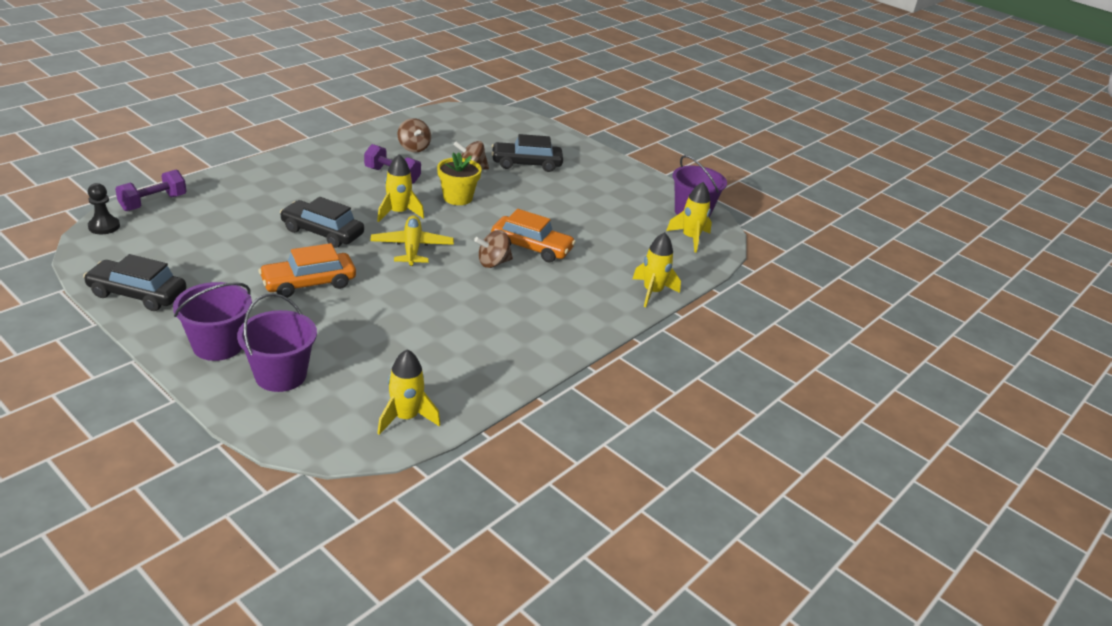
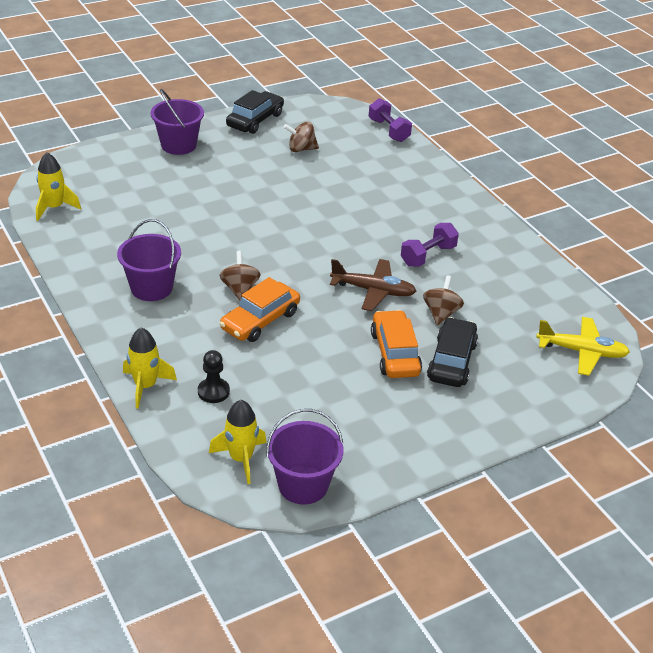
camera: 110 degrees right, 5 degrees up
black pawn [88,183,120,234] -> black pawn moved to [198,350,230,403]
purple bucket [237,293,317,392] -> purple bucket moved to [117,219,181,301]
orange car [259,243,356,298] -> orange car moved to [371,310,422,378]
black car [280,197,364,248] -> none
yellow plane [370,215,454,266] -> yellow plane moved to [536,317,630,376]
yellow rocket [377,154,424,222] -> none
brown spinning top [398,118,431,153] -> brown spinning top moved to [283,121,319,152]
yellow flower pot [437,152,482,205] -> brown plane [330,259,416,311]

